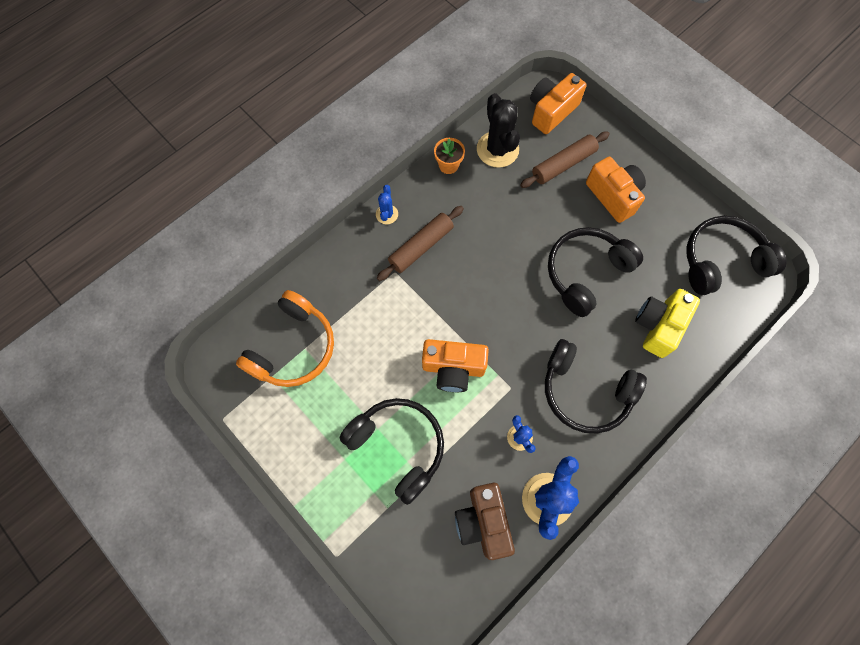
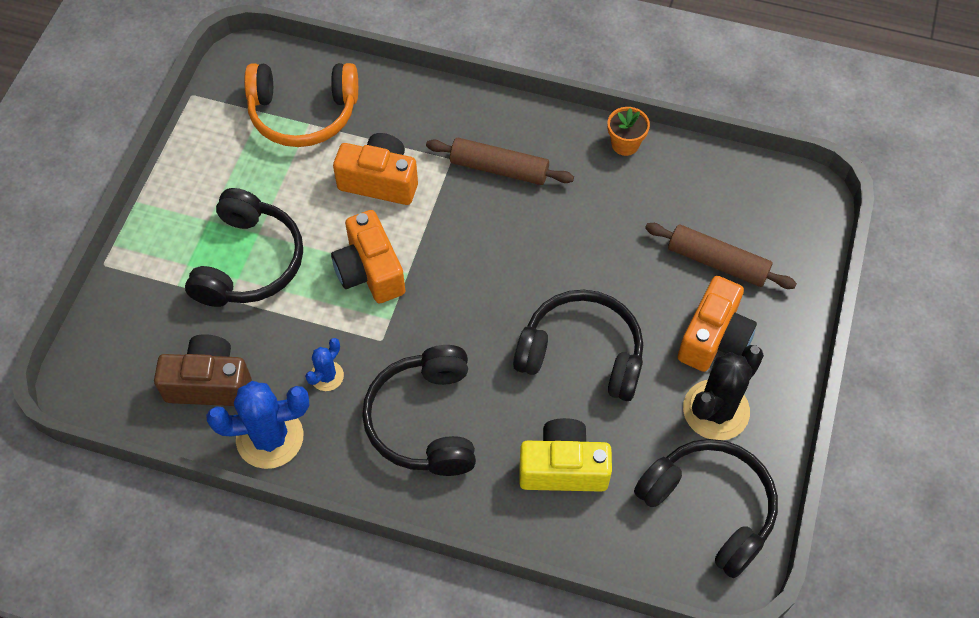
camera: 60 degrees right, 10 degrees down
blue cactus [376,185,398,224] -> none
brown camera [455,483,515,560] -> brown camera turned 45 degrees clockwise [154,334,252,406]
black cactus [477,93,520,168] -> black cactus moved to [683,345,764,440]
orange camera [530,73,586,134] -> orange camera moved to [333,133,418,205]

